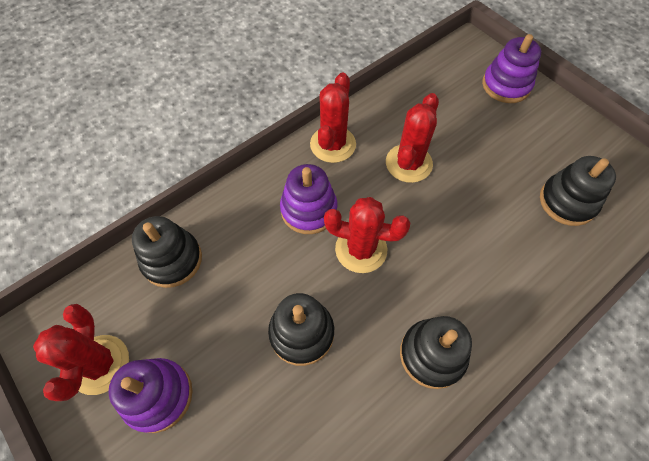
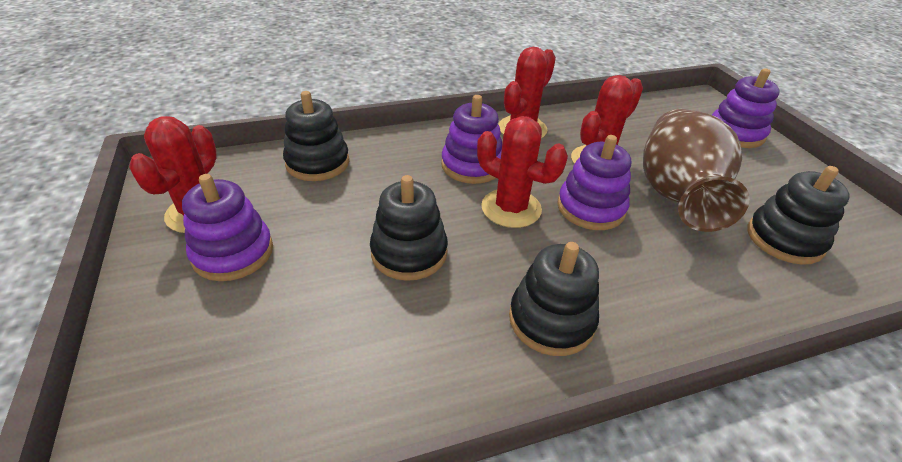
camera: 20 degrees right, 20 degrees down
none -> purple stacking toy [557,135,631,230]
none -> brown vase [643,109,750,232]

